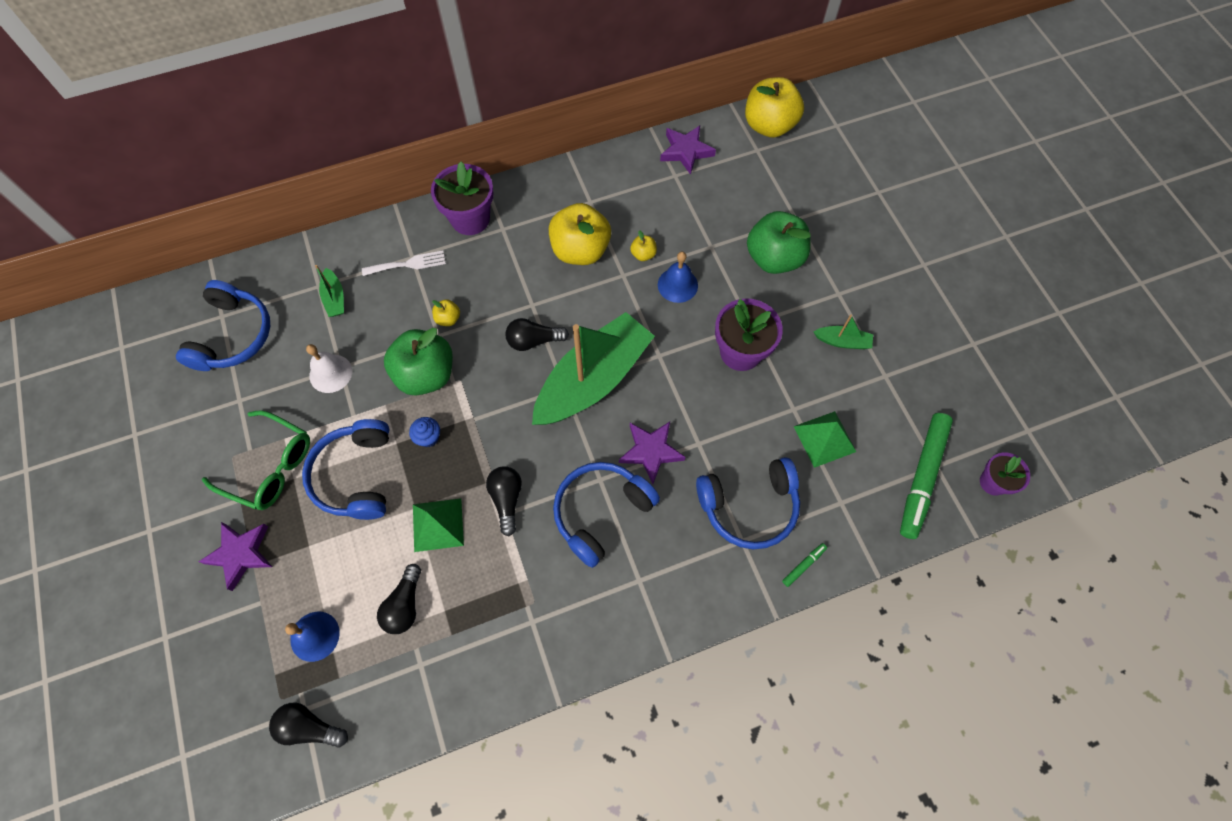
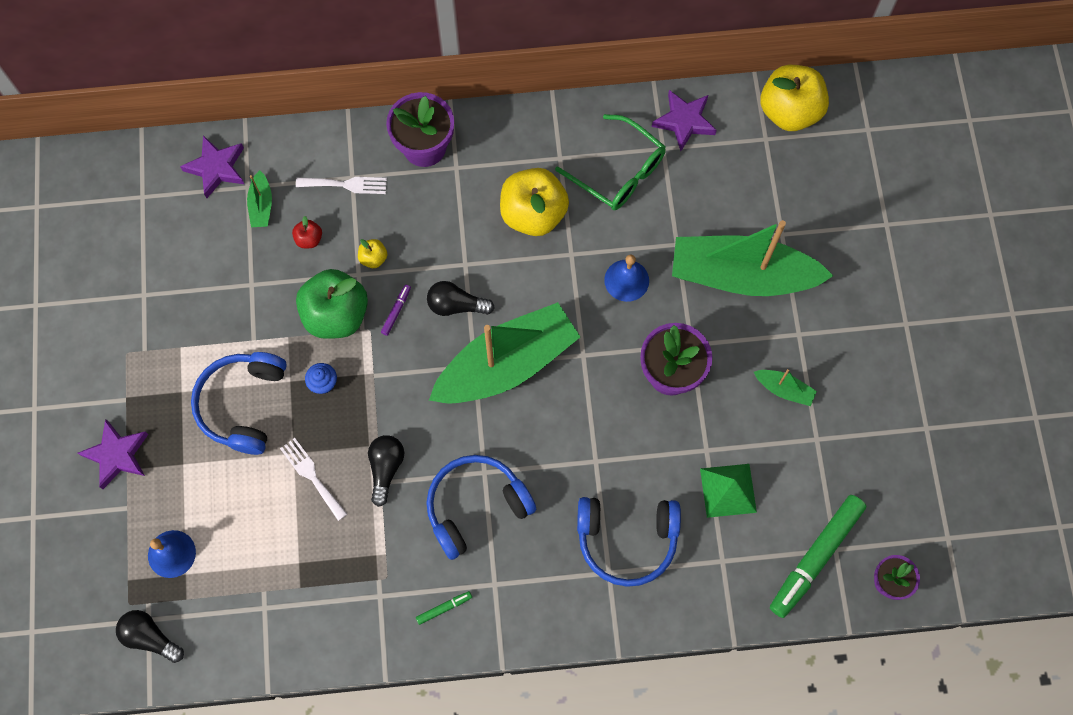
camera: 15 degrees right, 5 degrees up
blue headphones [176,280,270,371] -> none
green glasses [201,411,310,510] -> green glasses moved to [555,114,666,210]
white bell [306,344,352,393] -> none
black light bulb [377,564,421,634] -> none
green pyramid [413,498,464,552] -> white fork [280,438,347,521]
purple star [619,422,685,484] -> purple star moved to [180,135,244,198]
yellow apple [630,230,657,261] -> none
green apple [747,211,811,274] -> green boat [672,220,833,296]
green marker [782,543,827,587] -> green marker moved to [416,591,472,625]
none -> red apple [292,216,322,248]
none -> purple marker [381,285,411,336]

